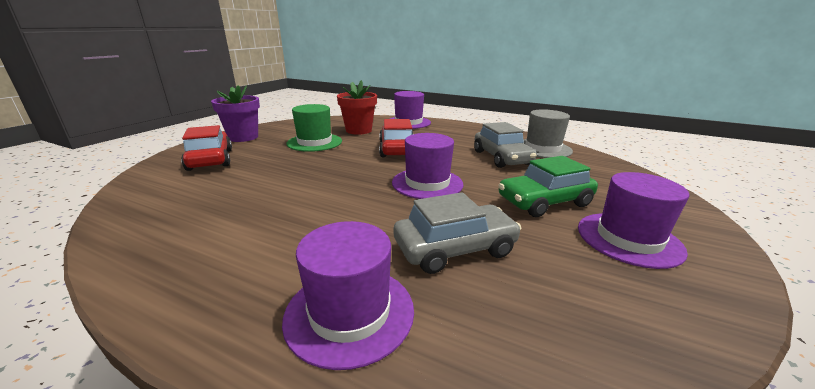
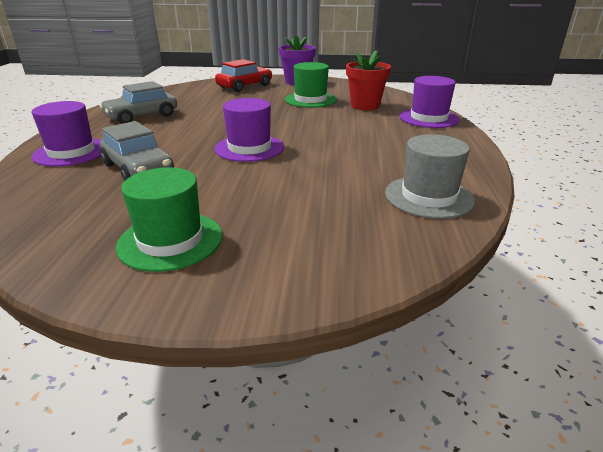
camera: 70 degrees right, 5 degrees up
red car [379,119,414,157] -> none
grey car [474,122,537,168] -> grey car moved to [100,81,177,124]
green car [498,156,598,217] -> none
purple hat [578,172,690,269] -> green hat [116,167,222,272]

